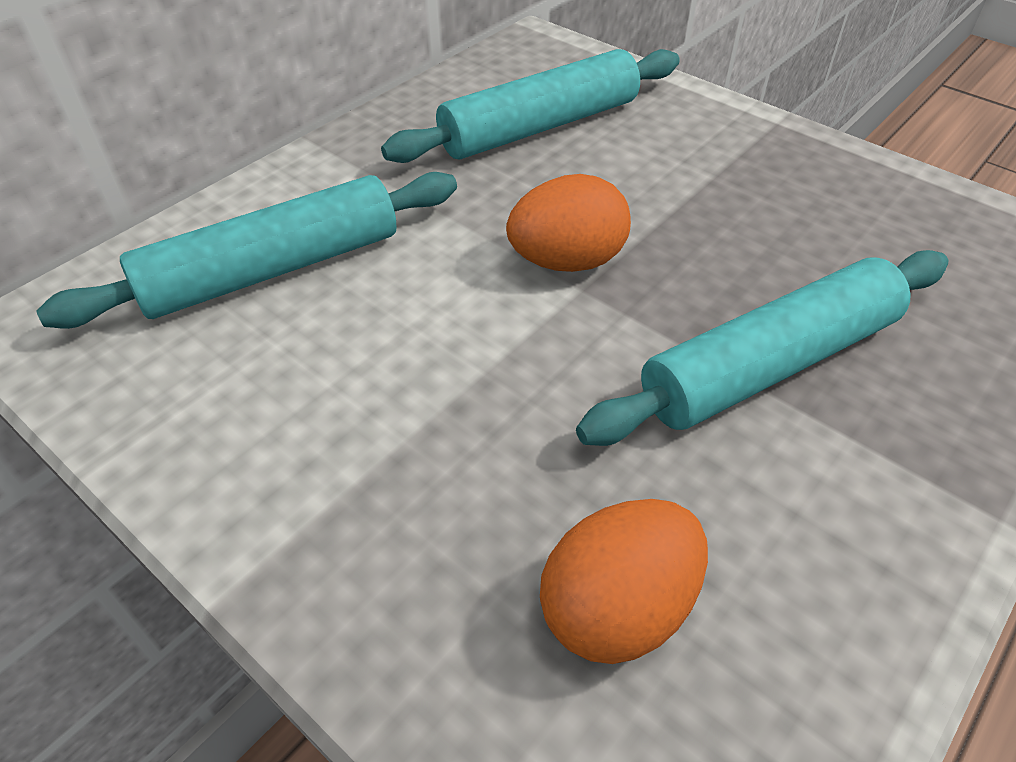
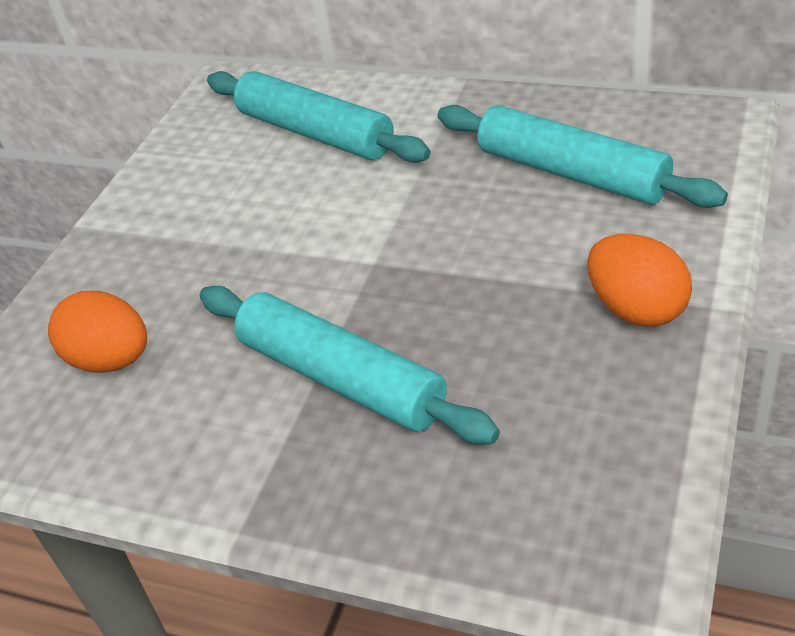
camera: 75 degrees right, 5 degrees down
orange egg [506,174,631,272] -> orange egg moved to [587,234,692,327]

